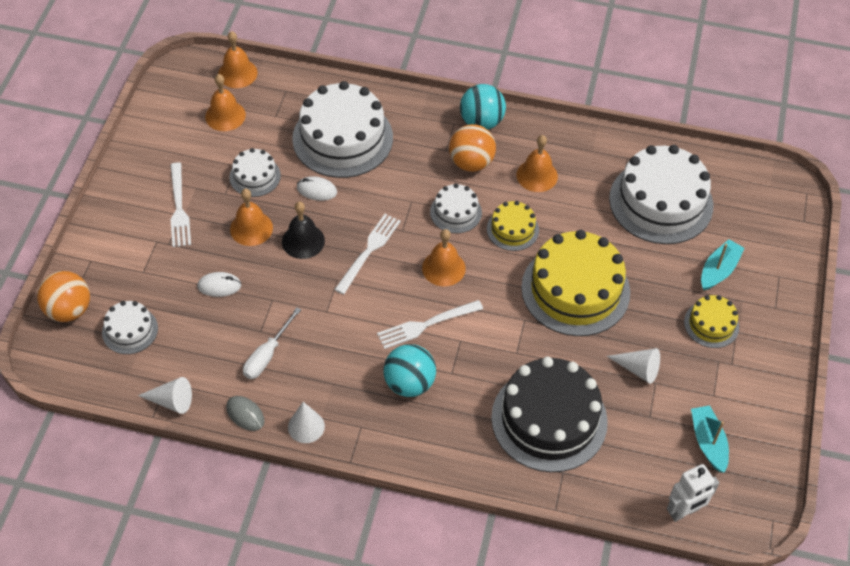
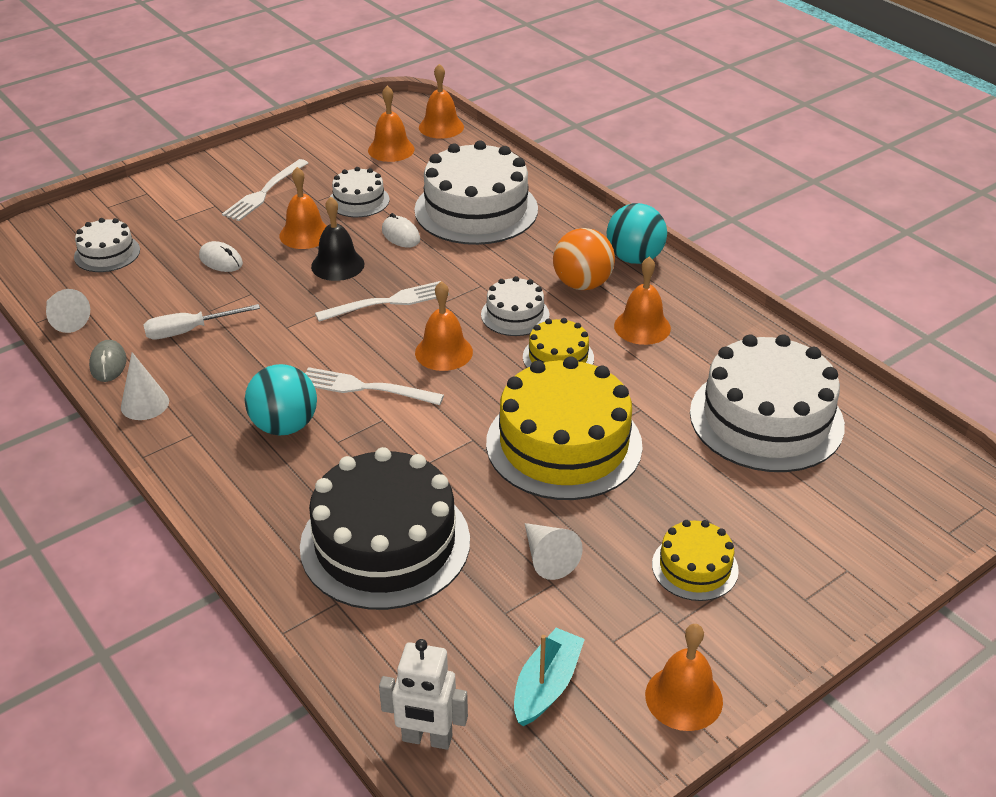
camera: 40 degrees right, 15 degrees down
orange ball [37,271,90,322] -> none
turquoise boat [701,239,745,290] -> none
none -> orange bell [645,624,723,731]

